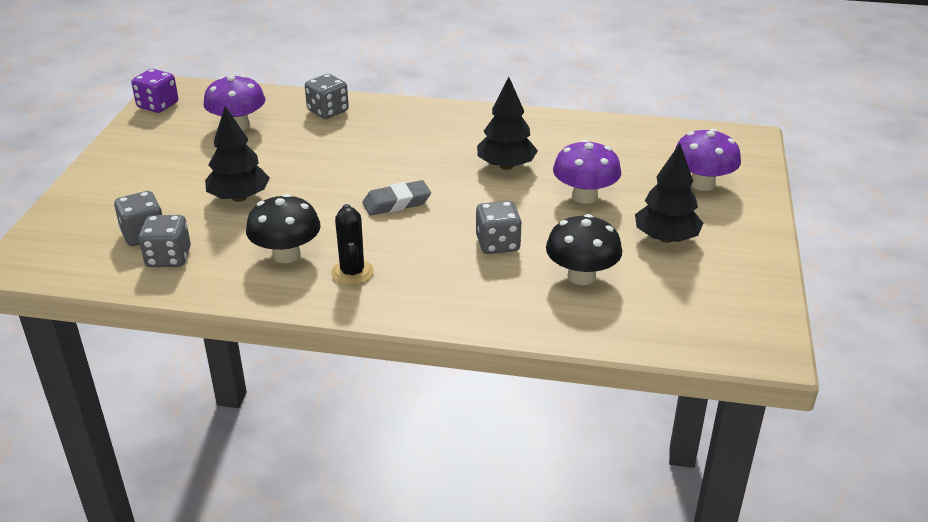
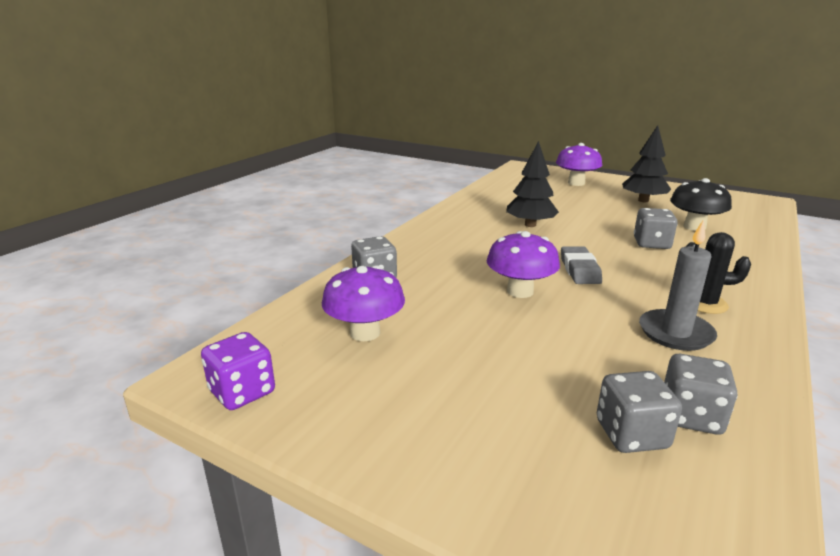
camera: 70 degrees left, 10 degrees down
black tree [205,106,270,202] -> none
black mushroom [246,194,321,263] -> grey candle [639,219,717,351]
purple mushroom [553,140,621,204] -> purple mushroom moved to [487,231,560,298]

